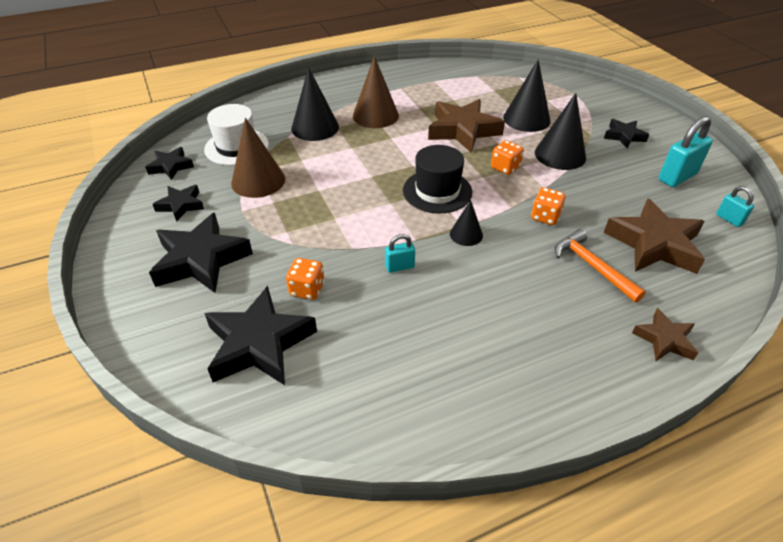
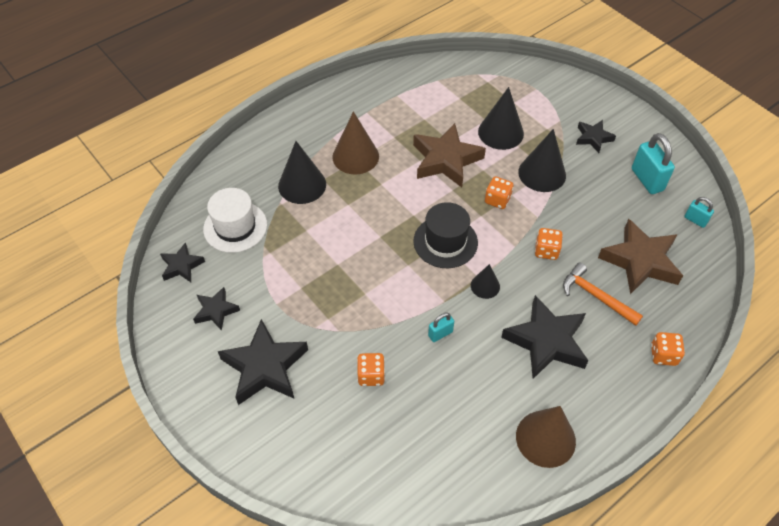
camera: 15 degrees left, 10 degrees up
black star [204,286,317,385] -> black star moved to [501,295,588,379]
brown cone [231,118,285,198] -> brown cone moved to [516,406,576,468]
brown star [632,308,698,361] -> orange dice [651,332,685,366]
turquoise padlock [659,116,713,187] -> turquoise padlock turned 60 degrees counterclockwise [632,133,675,194]

